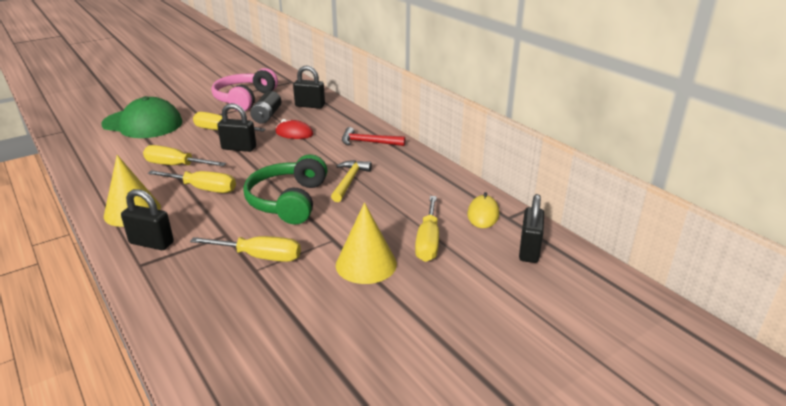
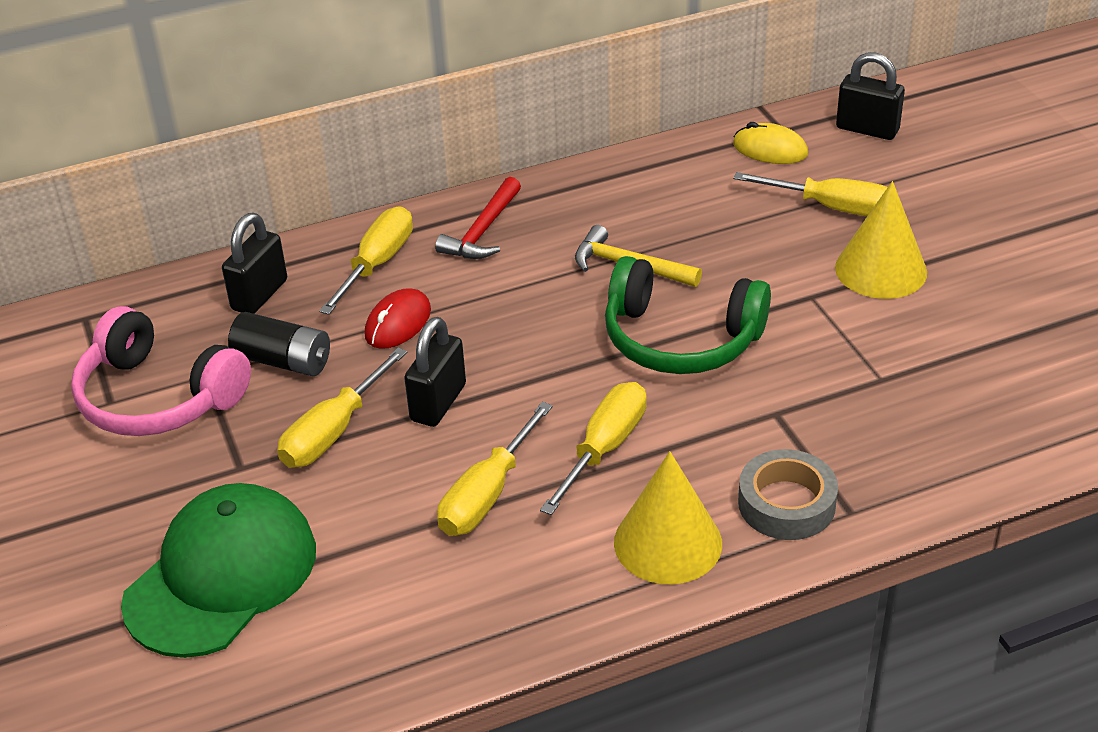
camera: 75 degrees left, 10 degrees up
black padlock [121,189,174,250] -> grey tape [738,449,838,540]
yellow screwdriver [190,236,301,262] -> yellow screwdriver moved to [319,206,413,315]

